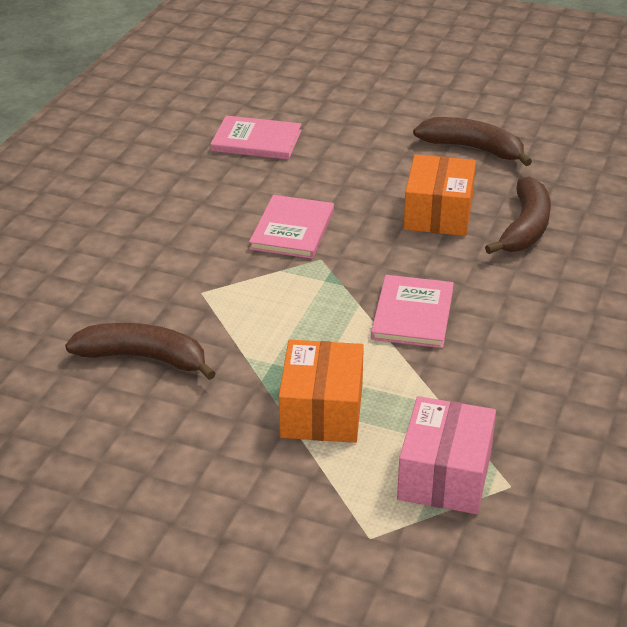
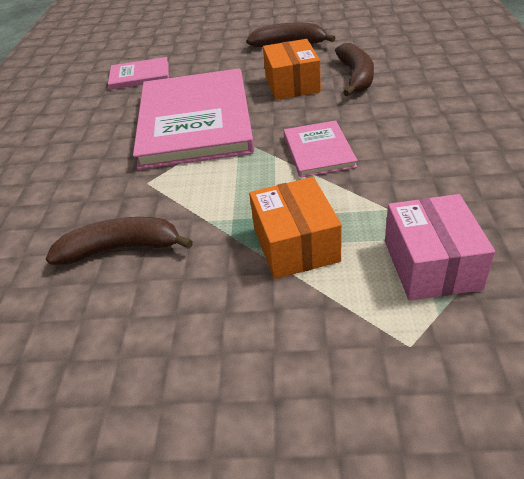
camera: 15 degrees left, 5 degrees up
pink book [249,195,334,259] -> pink book [133,69,254,170], size x2.13

